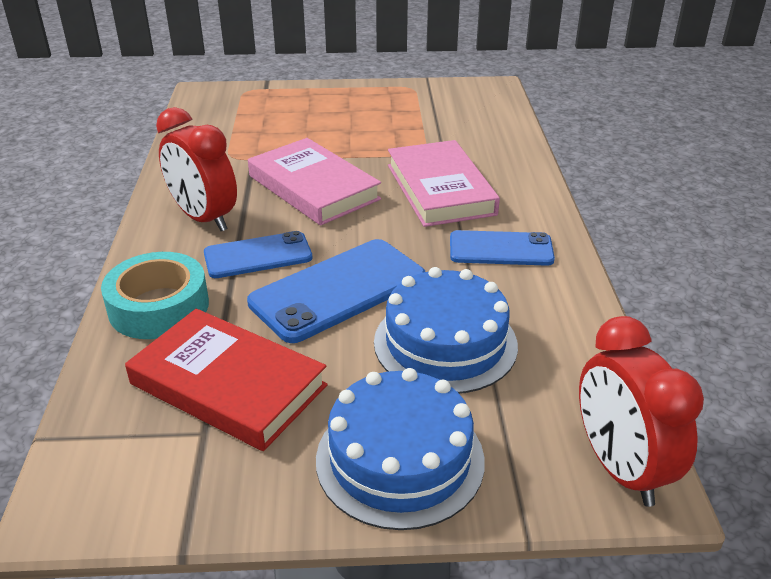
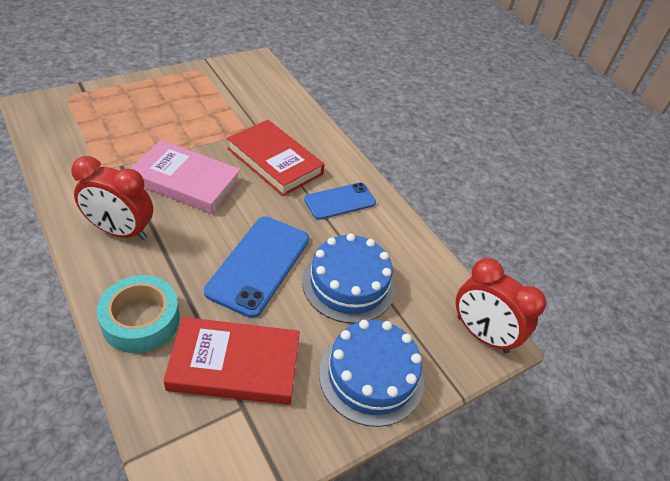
camera: 35 degrees left, 10 degrees up
blue phone [204,231,313,278] -> none
pink book [388,140,500,227] -> red book [227,120,325,196]

